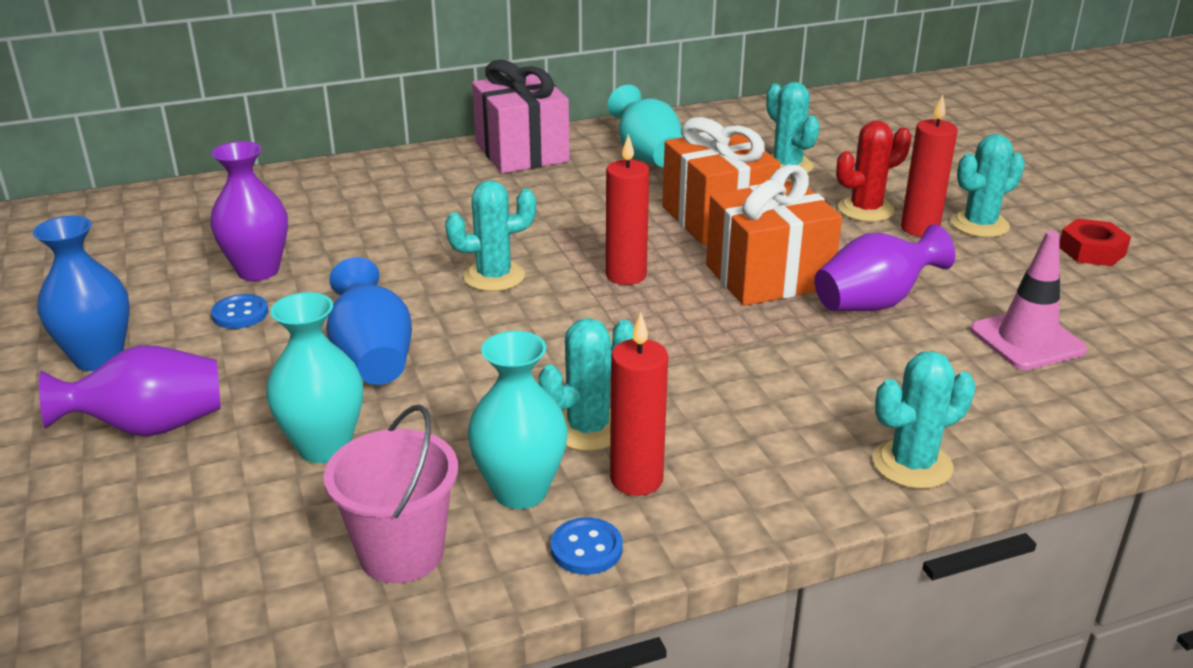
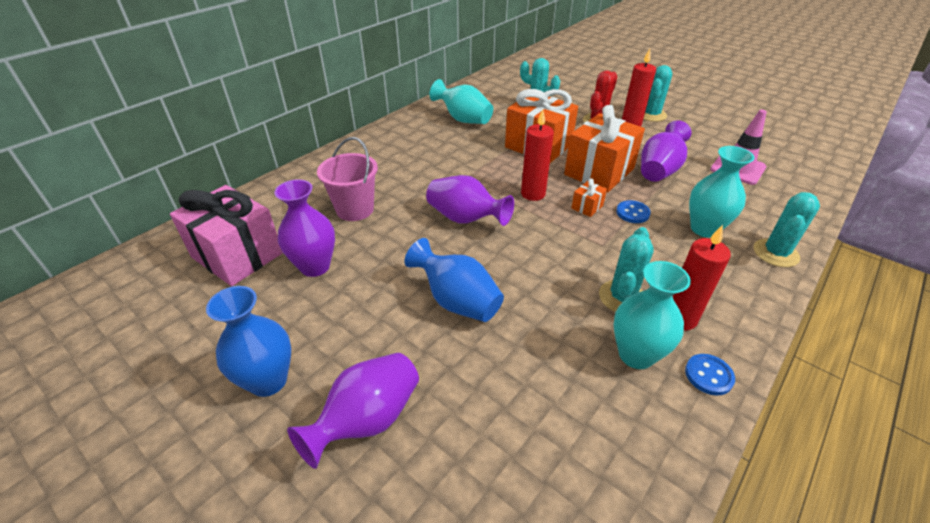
camera: 30 degrees left, 10 degrees up
blue button [211,294,268,329] -> blue button moved to [616,200,651,223]
turquoise vase [266,292,363,463] -> turquoise vase moved to [689,146,754,238]
pink bucket [323,405,458,583] -> pink bucket moved to [317,137,378,221]
turquoise cactus [445,180,536,292] -> purple vase [426,175,514,226]
pink gift [472,60,569,173] -> pink gift moved to [170,185,283,286]
red nut [1060,218,1131,266] -> none
none -> orange gift [571,178,607,217]

